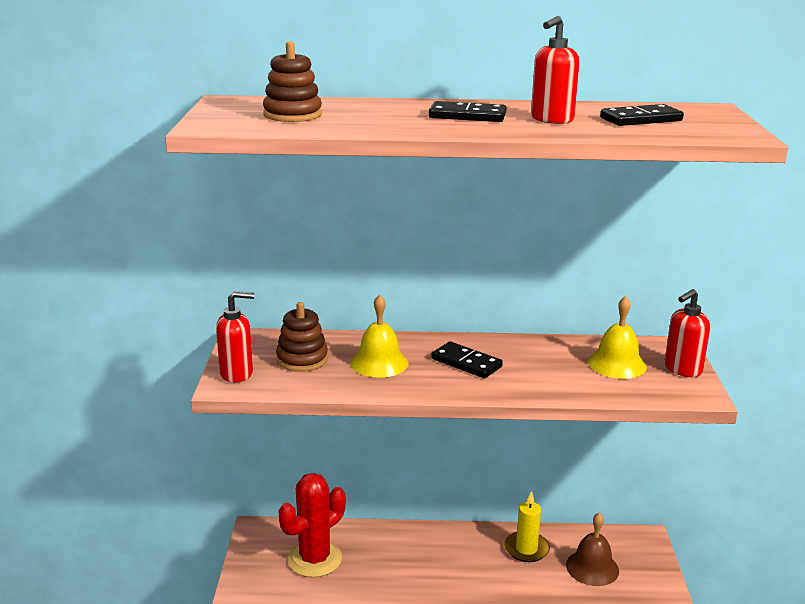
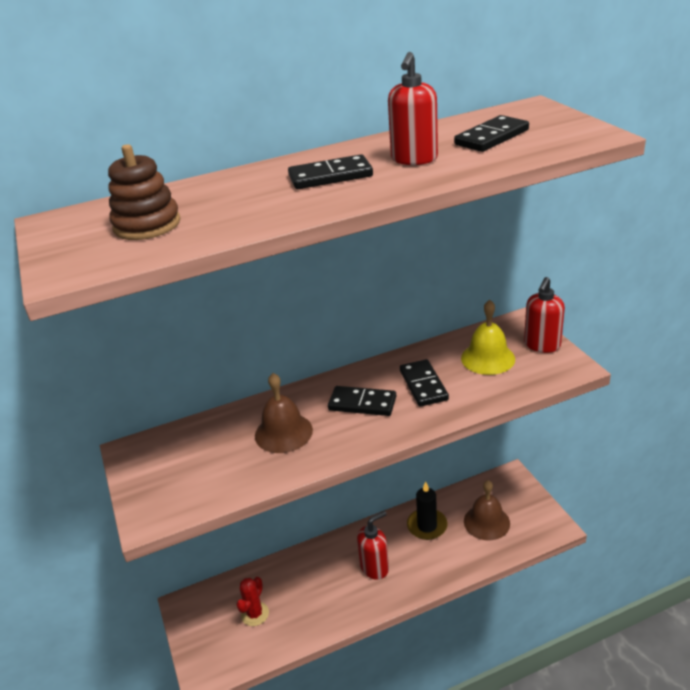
camera: 20 degrees left, 10 degrees up
red soap dispenser [216,291,255,383] -> red soap dispenser moved to [357,511,389,580]
brown stacking toy [276,302,328,372] -> none
red cactus [278,473,346,578] -> red cactus [236,577,269,626], size x0.54
yellow bell [351,295,409,377] -> brown bell [255,373,313,453]
yellow candle [504,491,550,562] -> black candle [407,481,448,540]
none -> black domino [400,359,449,407]

